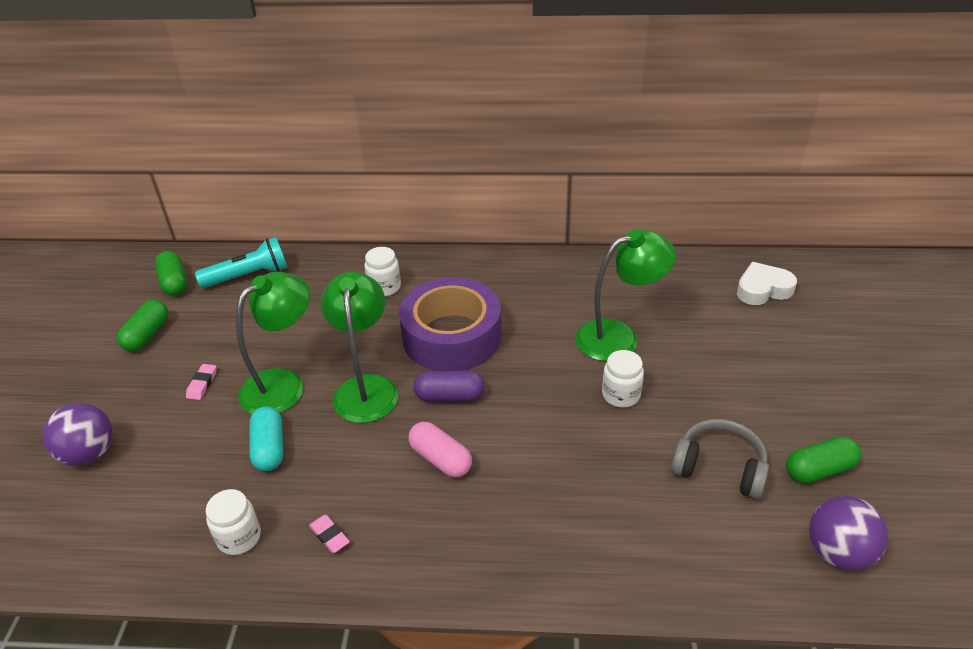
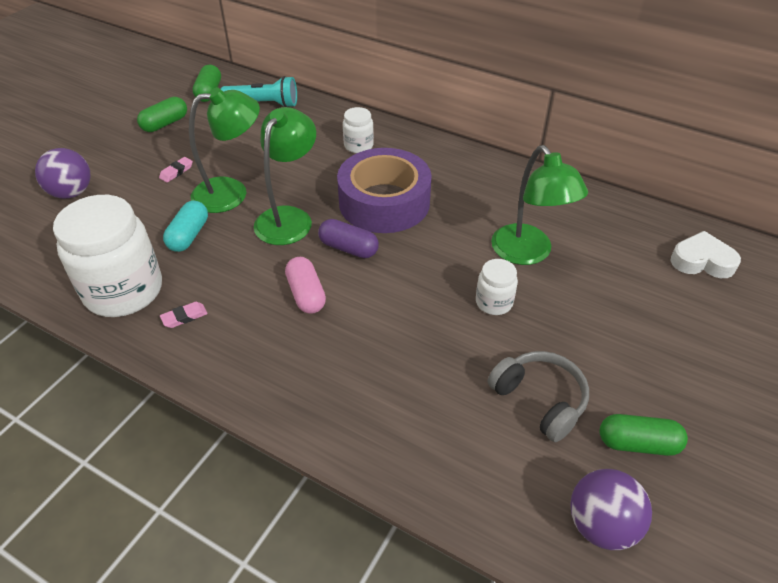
camera: 25 degrees right, 5 degrees up
white jar [206,489,261,555] -> white jar [53,195,162,317], size x2.12
pink eraser [309,514,350,553] -> pink eraser turned 75 degrees clockwise [160,302,208,328]
green lamp [575,229,676,361] -> green lamp turned 60 degrees clockwise [491,145,588,265]

